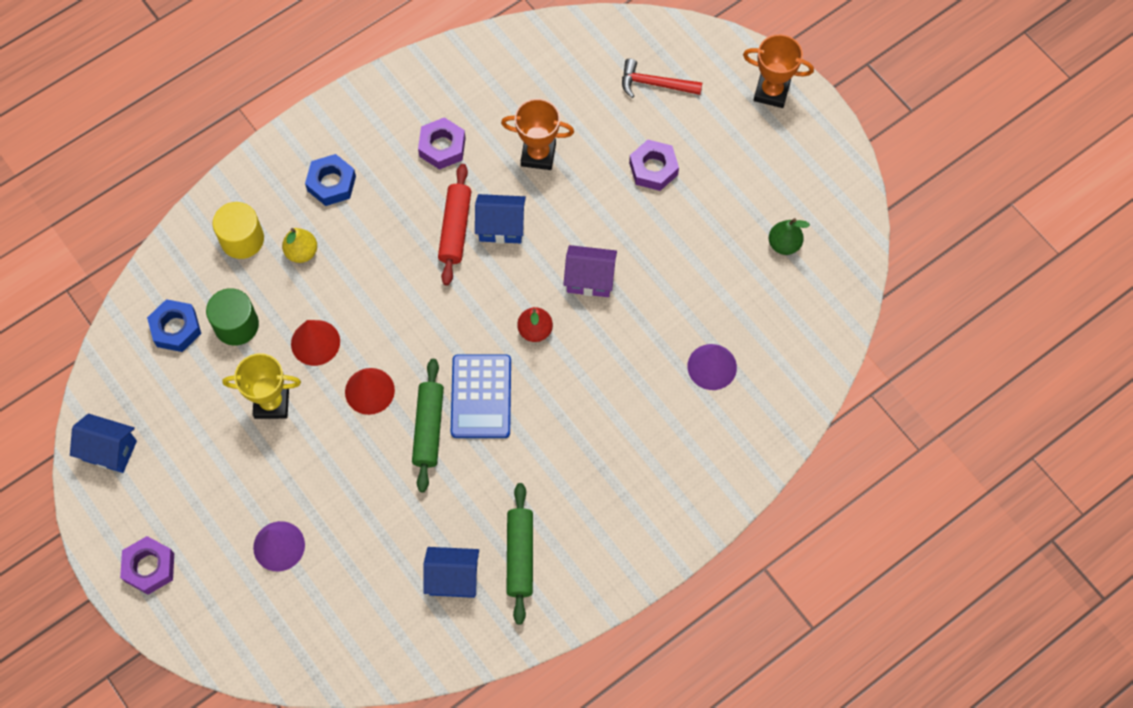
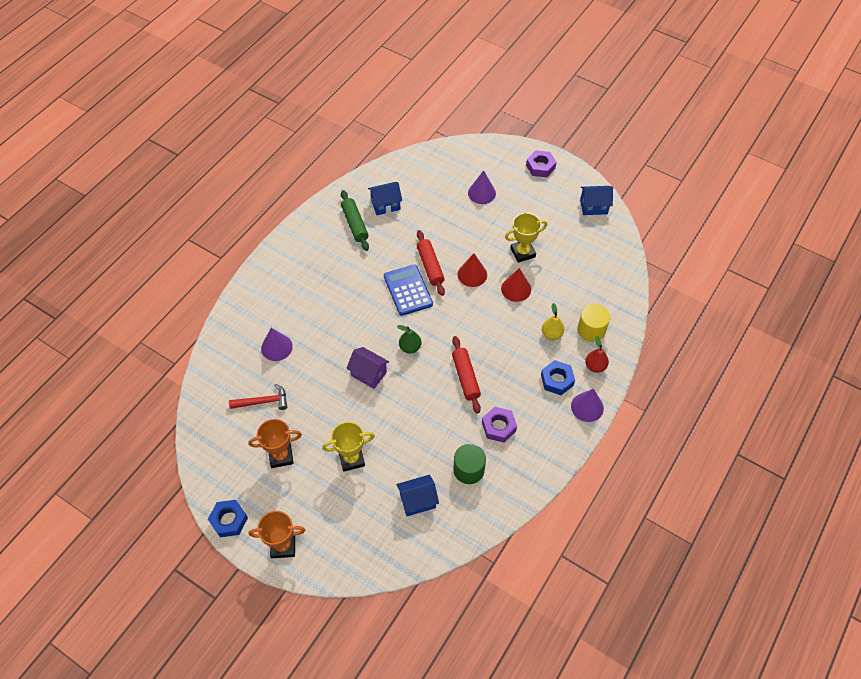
camera: 160 degrees right, 10 degrees down
blue nut [147,299,201,352] -> blue nut moved to [208,500,248,537]
green cylinder [206,288,259,346] -> green cylinder moved to [453,444,486,484]
green rolling pin [412,359,444,492] -> red rolling pin [417,230,445,296]
blue house [475,194,526,244] -> blue house moved to [397,475,439,516]
orange trophy [501,99,574,170] -> orange trophy moved to [248,419,302,468]
red pear [517,307,553,342] -> red pear moved to [585,336,609,373]
purple house [563,245,617,297] -> purple house turned 45 degrees clockwise [346,347,389,389]
red hammer [622,59,703,98] -> red hammer moved to [229,384,287,410]
purple nut [629,140,679,191] -> yellow trophy [322,422,375,472]
green pear [769,218,810,255] -> green pear moved to [397,325,421,353]
none -> purple cone [571,389,604,422]

